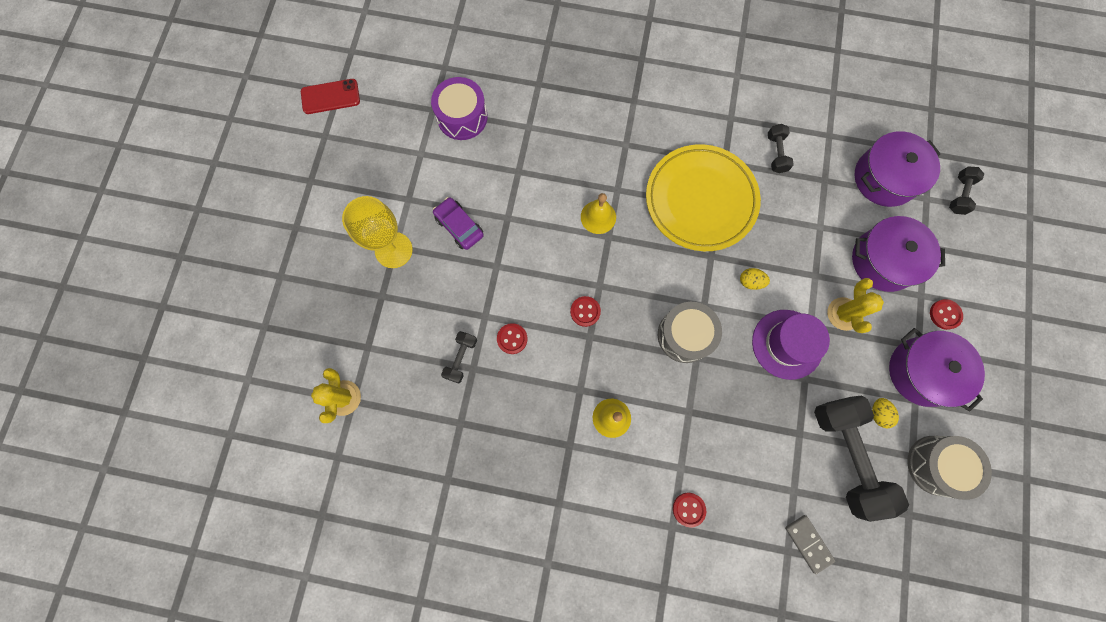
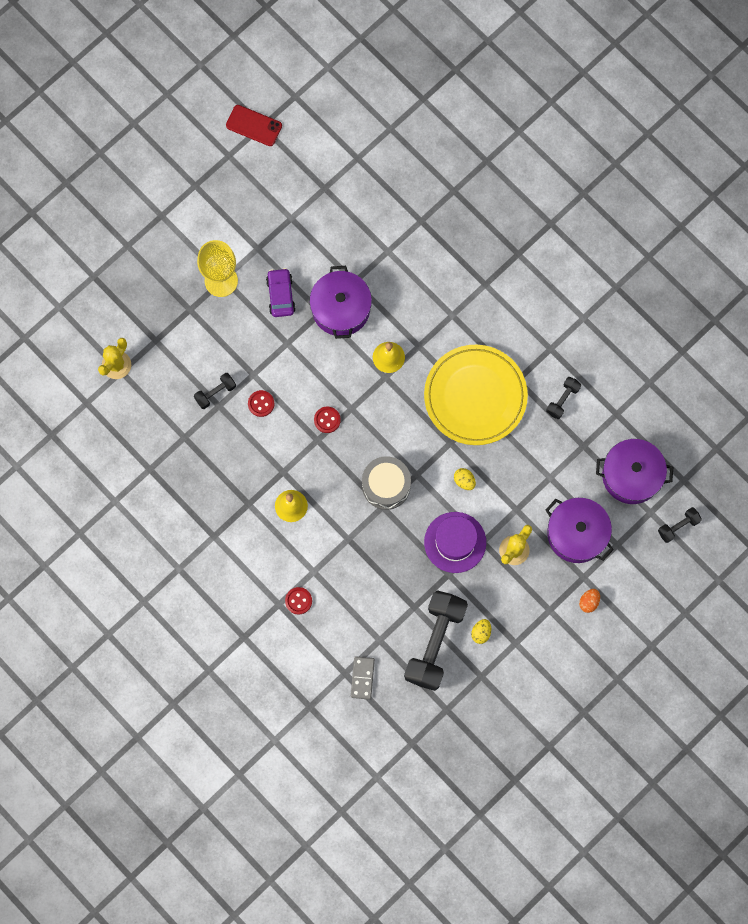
camera: 35 degrees right, 0 degrees up
purple drum [431,77,488,140] -> none
purple pot [889,328,985,411] -> purple pot moved to [310,266,372,339]
grey drum [907,436,992,500] -> none
red button [930,299,963,330] -> orange egg [579,589,600,613]

